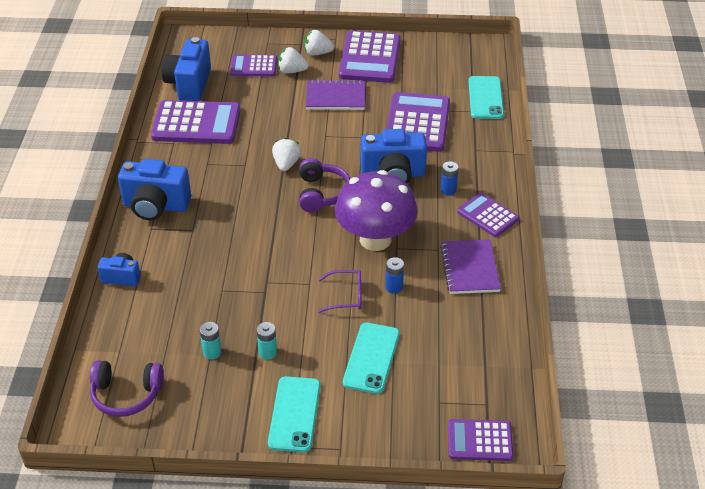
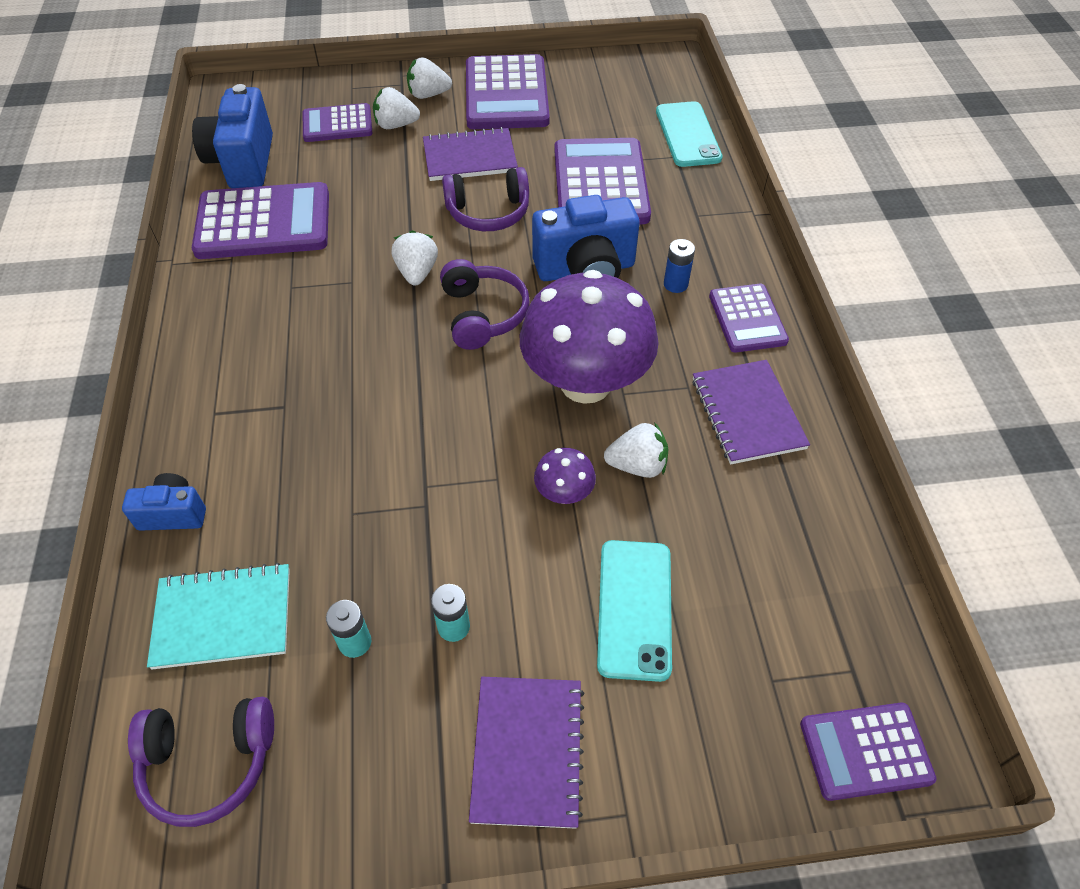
camera: 10 degrees left, 10 degrees up
blue camera [118,159,191,220] -> none
turquoise phone [268,376,321,453] -> purple notebook [469,677,584,829]
purple glasses [318,270,362,313] -> purple mushroom [534,448,596,504]
blue battery [386,257,404,294] -> white strawberry [604,422,668,478]
purple calculator [457,193,519,237] -> purple calculator turned 135 degrees counterclockwise [709,284,789,352]
none -> turquoise notebook [147,563,290,669]
none -> purple headphones [442,167,529,231]

